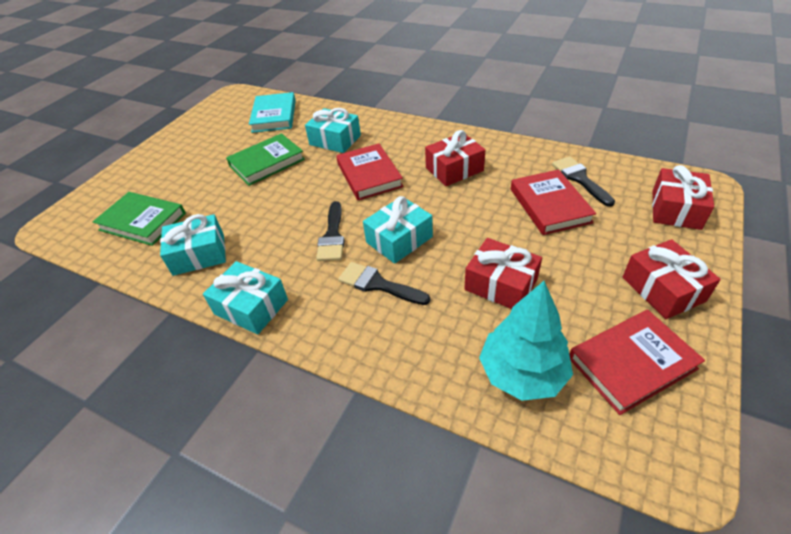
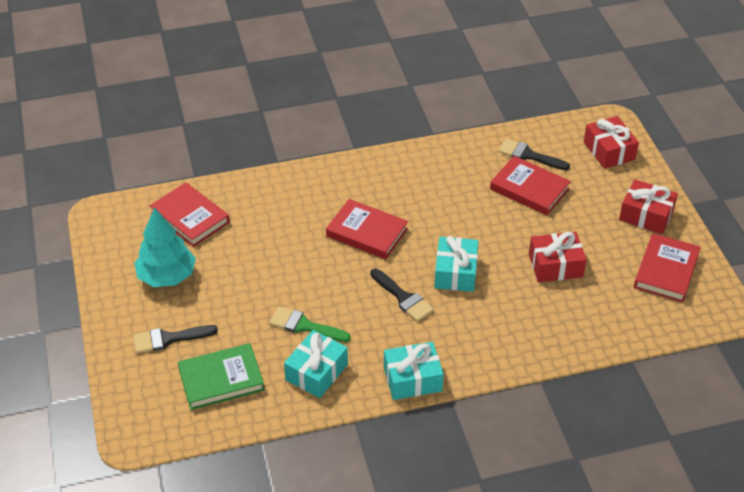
camera: 45 degrees left, 0 degrees up
green book [226,133,305,186] -> none
turquoise book [249,92,296,133] -> red book [150,183,230,247]
turquoise gift [305,108,361,153] -> none
black brush [338,262,430,305] -> black brush moved to [133,325,218,353]
red gift [425,130,485,186] -> none
turquoise tree [479,281,573,401] -> turquoise tree moved to [134,207,196,287]
none -> green brush [269,307,351,342]

